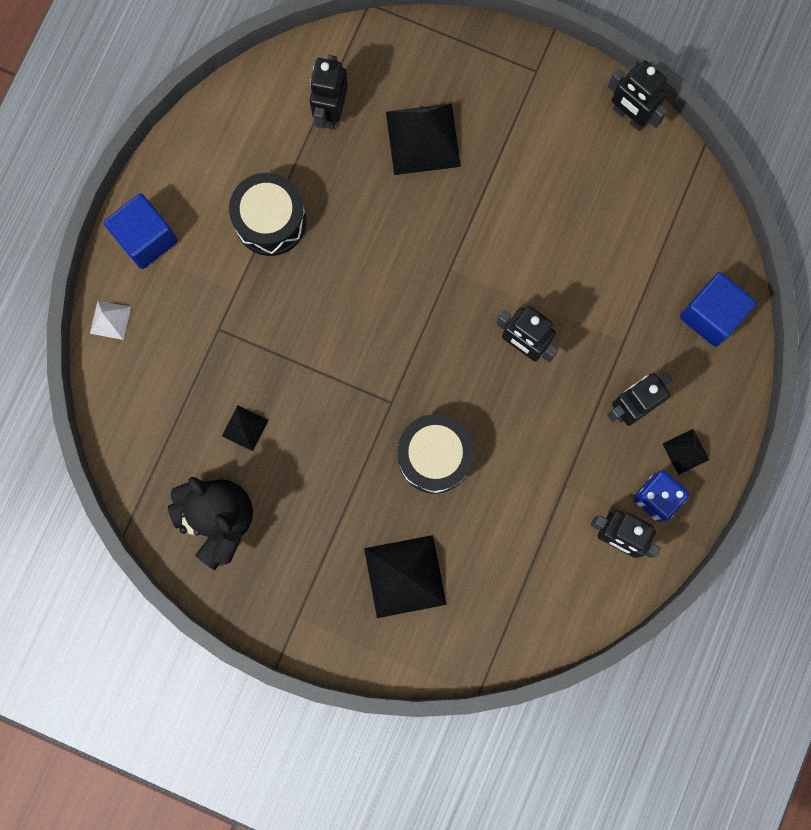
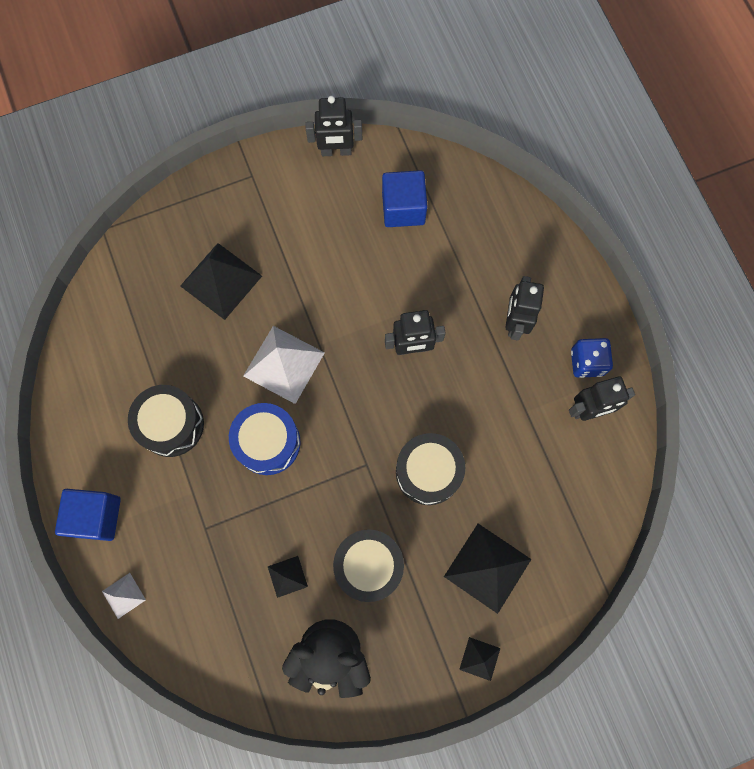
camera: 45 degrees left, 5 degrees down
black robot [310,55,348,129] -> none
black pyramid [662,429,709,475] -> black pyramid moved to [459,637,500,681]
blue cube [680,272,757,347] -> blue cube moved to [382,170,427,227]
none -> blue drum [229,403,301,475]
none -> white pyramid [243,326,325,404]
none -> black drum [333,530,404,602]

